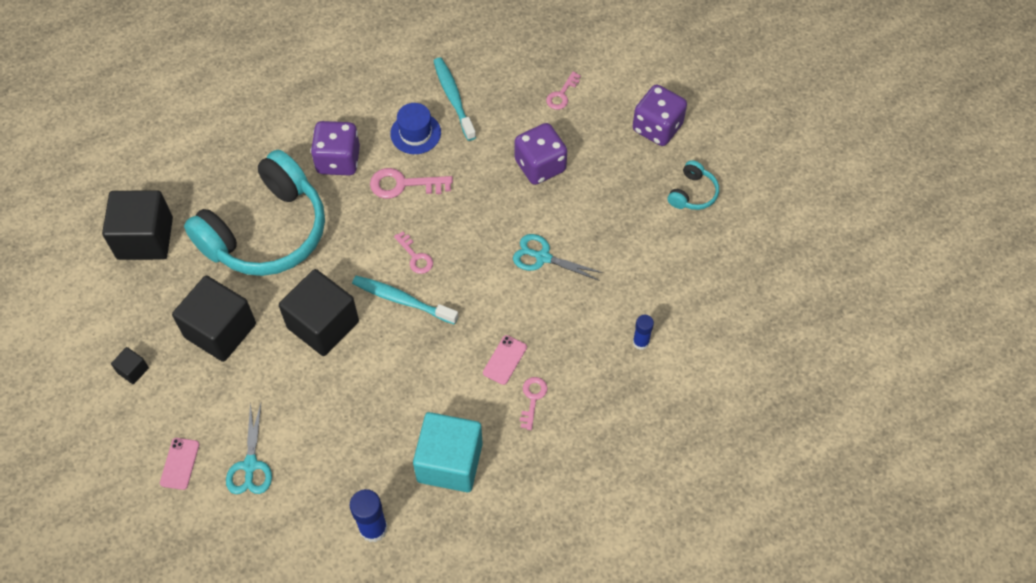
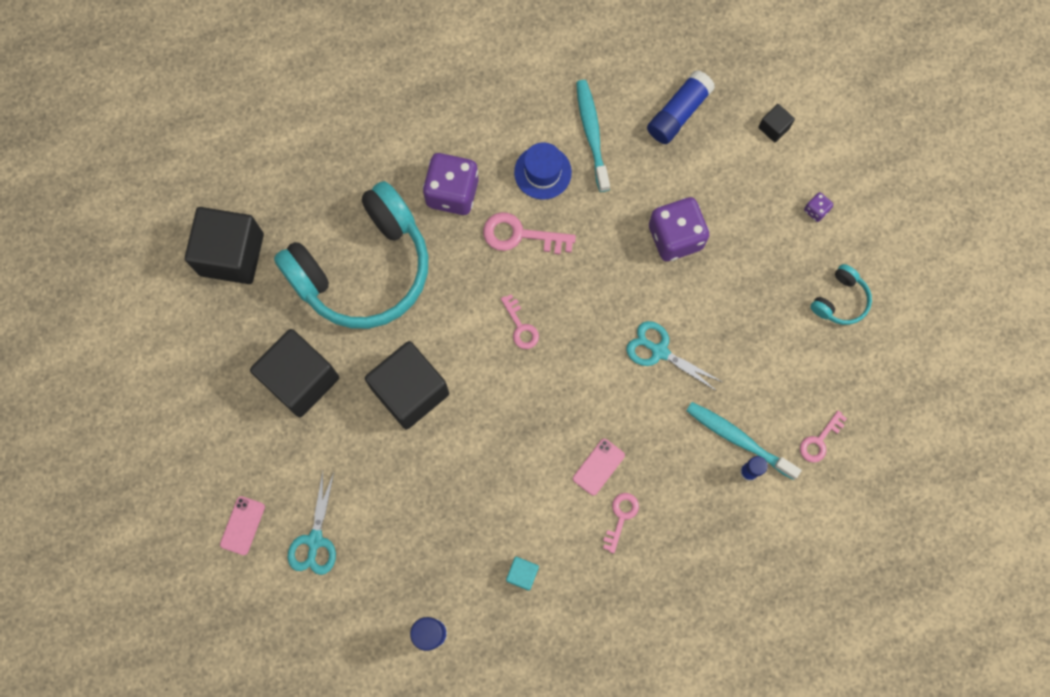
camera: 10 degrees right, 15 degrees up
black cube [111,347,149,384] -> black cube moved to [758,104,795,142]
turquoise toothbrush [352,276,458,324] -> turquoise toothbrush moved to [686,402,802,480]
turquoise cube [413,412,483,492] -> turquoise cube [506,557,539,591], size x0.43
pink key [546,71,581,110] -> pink key moved to [800,411,847,463]
purple dice [633,85,687,146] -> purple dice [804,192,833,222], size x0.43
none -> blue glue stick [647,70,715,144]

